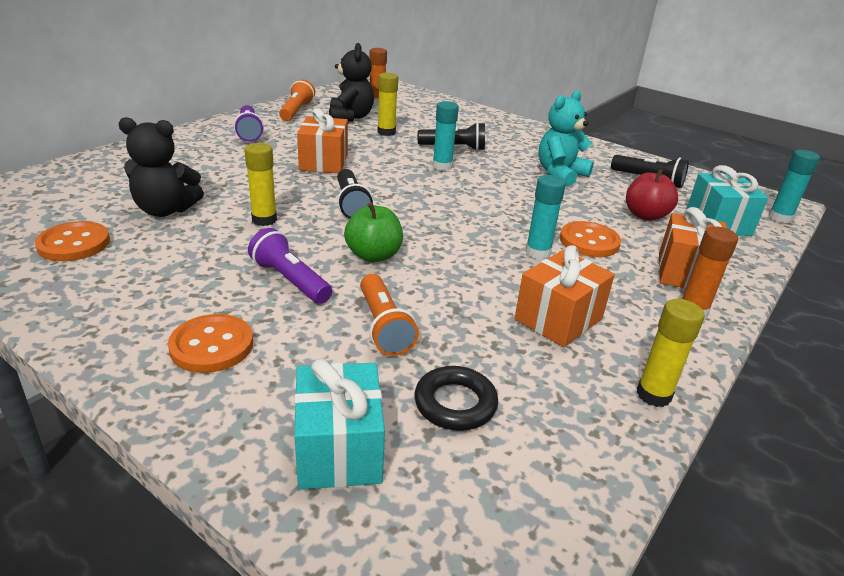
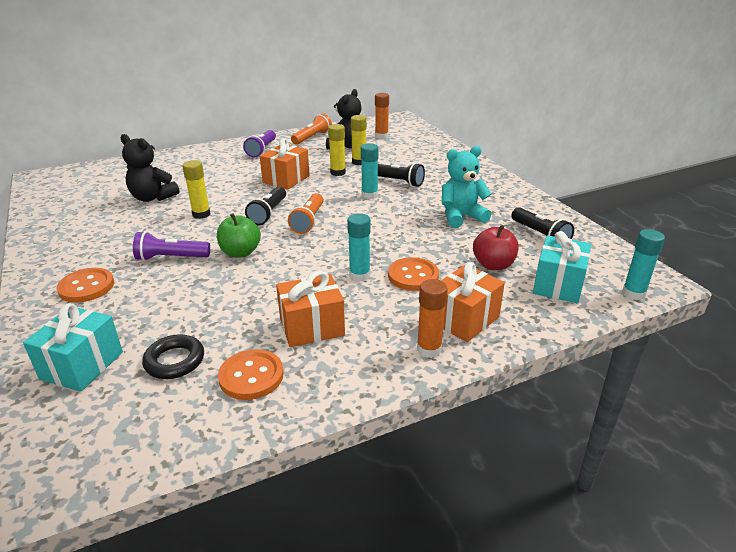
camera: 30 degrees right, 0 degrees up
orange button [35,221,110,261] -> orange button moved to [218,349,284,400]
purple flashlight [248,228,332,304] -> purple flashlight turned 75 degrees counterclockwise [133,231,210,261]
orange flashlight [360,274,419,356] -> orange flashlight moved to [288,193,324,234]
yellow glue stick [636,299,705,407] -> yellow glue stick moved to [328,124,346,176]

